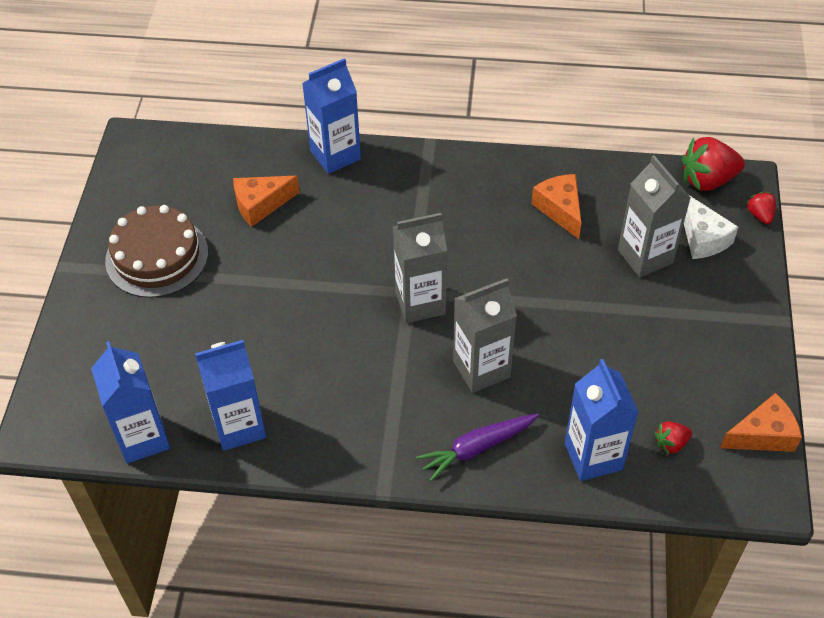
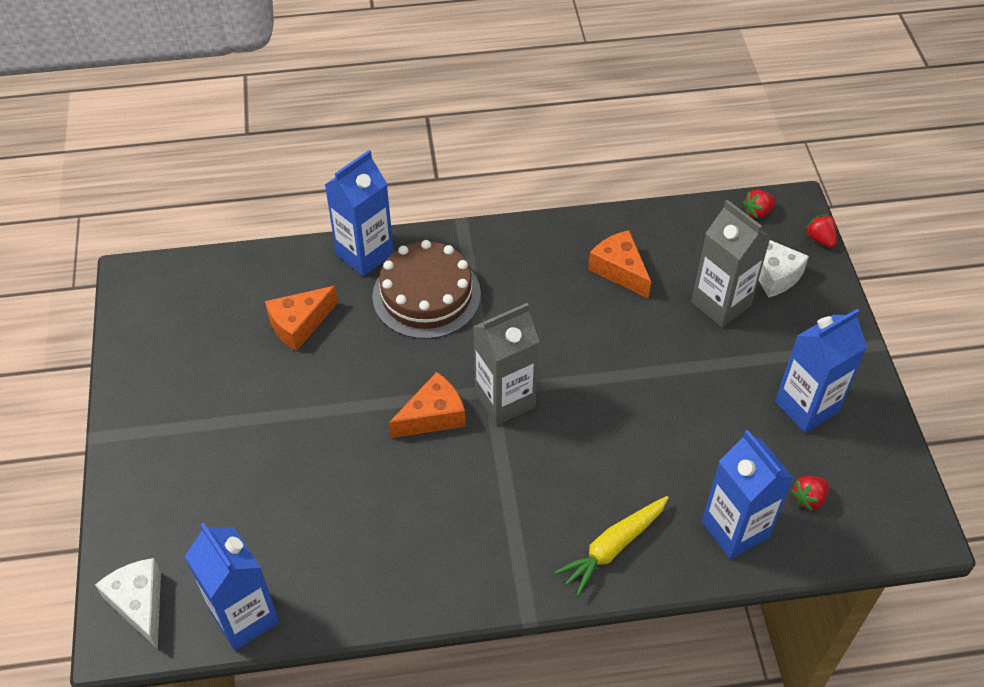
camera: 15 degrees left, 0 degrees up
brown cake [105,205,208,298] -> brown cake moved to [372,240,481,339]
blue carton [195,340,266,451] -> blue carton moved to [775,309,867,433]
purple carrot [416,413,539,481] -> yellow carrot [554,496,669,596]
grey carton [453,278,517,393] -> none
red strawberry [682,137,745,191] -> red strawberry [743,190,776,218], size x0.52
orange cheese [720,393,802,452] -> orange cheese moved to [389,372,466,438]
none -> white cheese [95,558,161,649]

